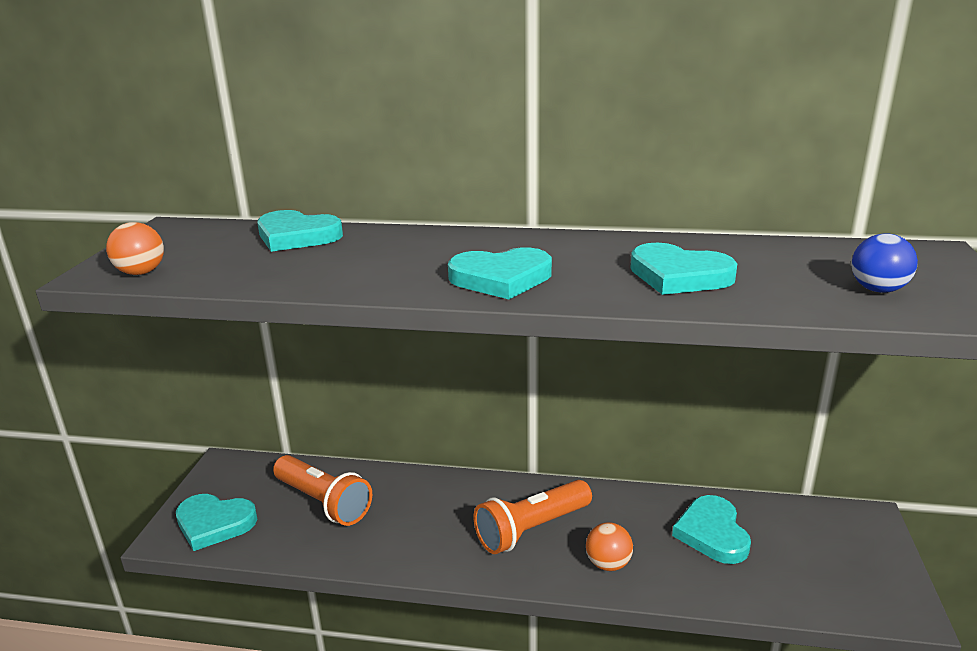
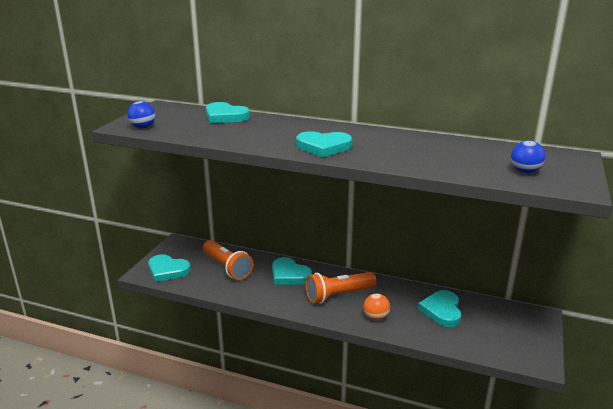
camera: 10 degrees right, 0 degrees up
orange ball [106,222,164,275] -> blue ball [127,101,156,129]
turquoise heart [630,243,737,295] -> turquoise heart moved to [272,257,312,285]

